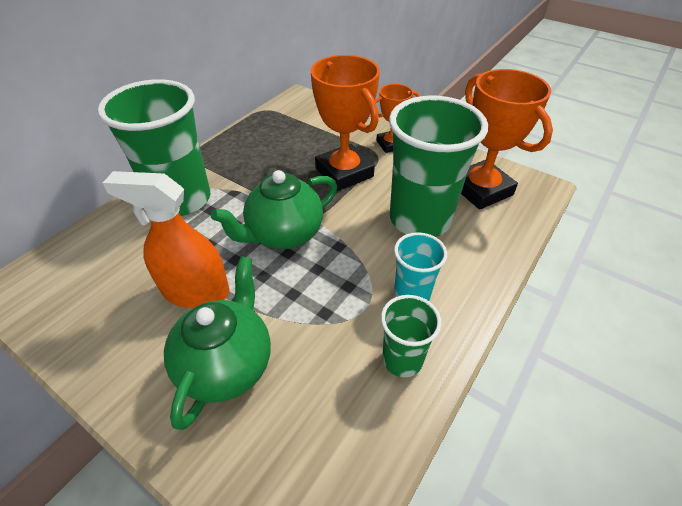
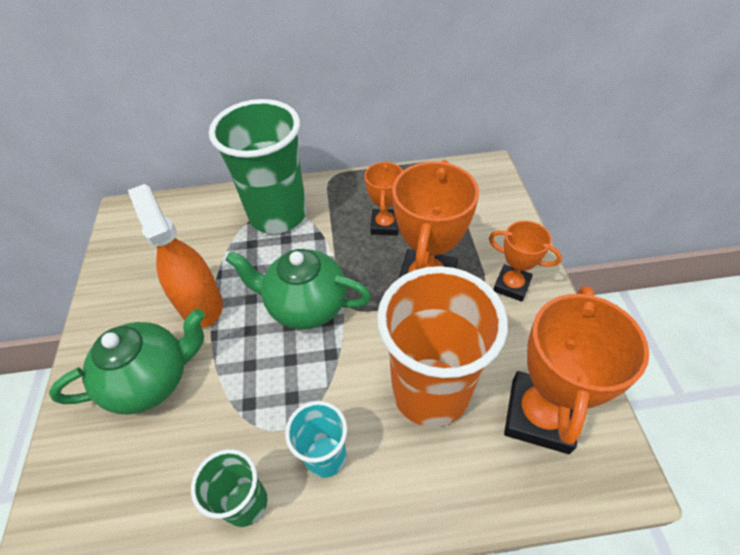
camera: 50 degrees right, 5 degrees up
green cup [389,96,488,237] -> orange cup [377,266,508,427]
none -> orange trophy [365,161,403,235]

